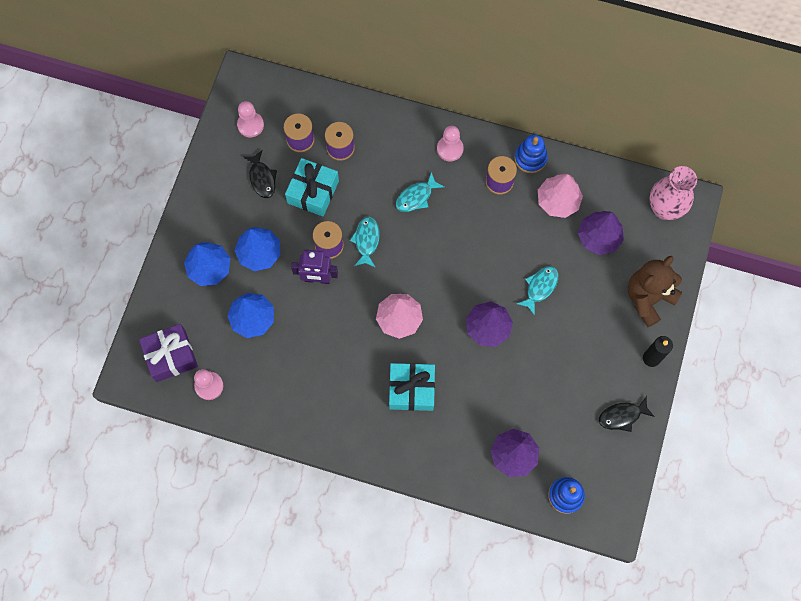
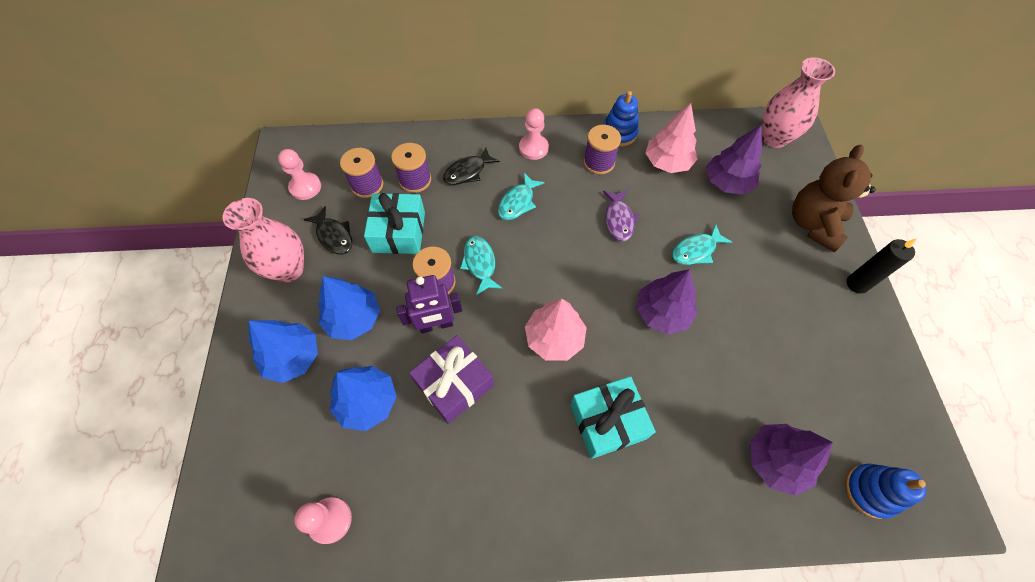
camera: 20 degrees left, 10 degrees down
purple gift [139,324,198,382] -> purple gift moved to [409,335,494,424]
turquoise fish [517,266,558,316] -> turquoise fish turned 135 degrees counterclockwise [672,224,732,265]
black fish [599,396,655,432] -> black fish moved to [443,147,500,185]
none -> pink vase [223,198,304,282]
none -> purple fish [603,190,639,242]

